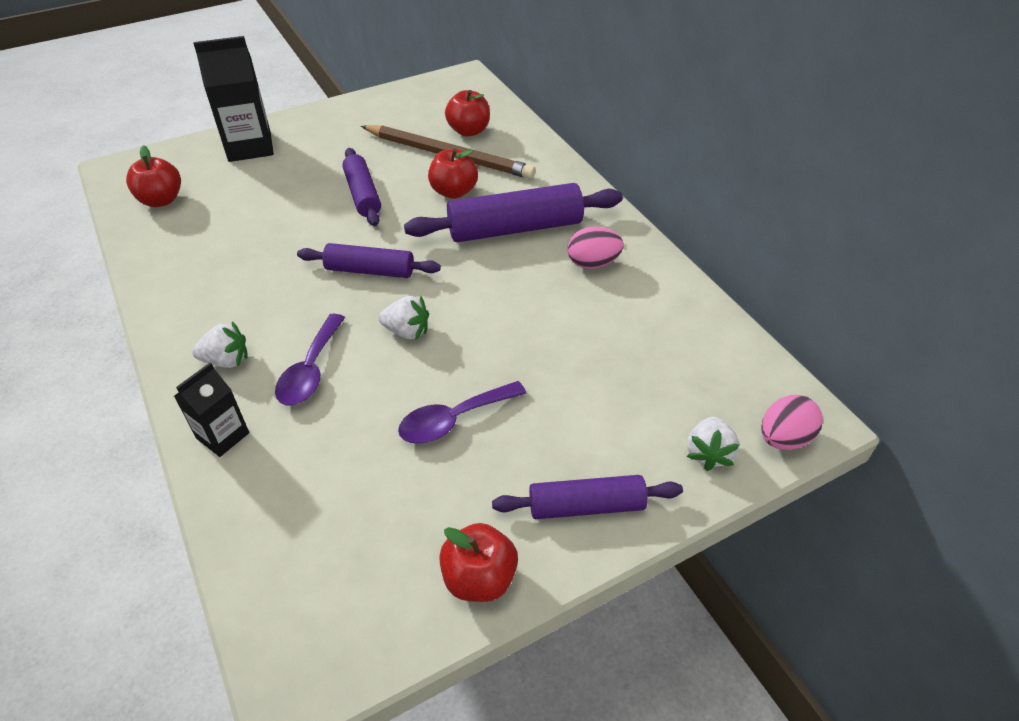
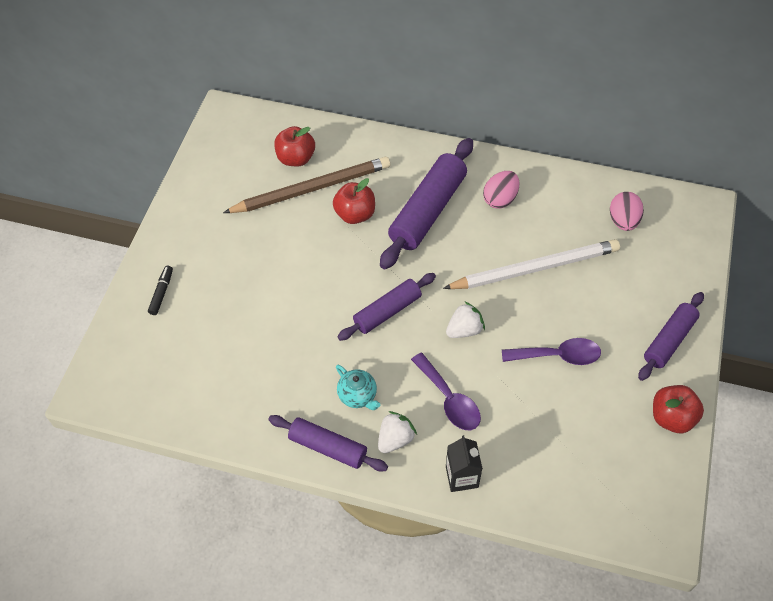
camera: 45 degrees left, 10 degrees up
red apple [126,145,181,207] -> none
black carton [193,36,274,162] -> black marker [148,266,173,315]
purple rolling pin [342,148,381,226] -> purple rolling pin moved to [269,415,388,471]
purple spoon [398,381,527,444] -> purple spoon turned 105 degrees counterclockwise [502,338,601,365]
white strawberry [687,417,740,471] -> none
pink egg [761,395,823,450] -> pink egg moved to [610,192,644,231]
none -> turquoise teapot [336,365,380,410]
none -> white pencil [443,239,620,289]

